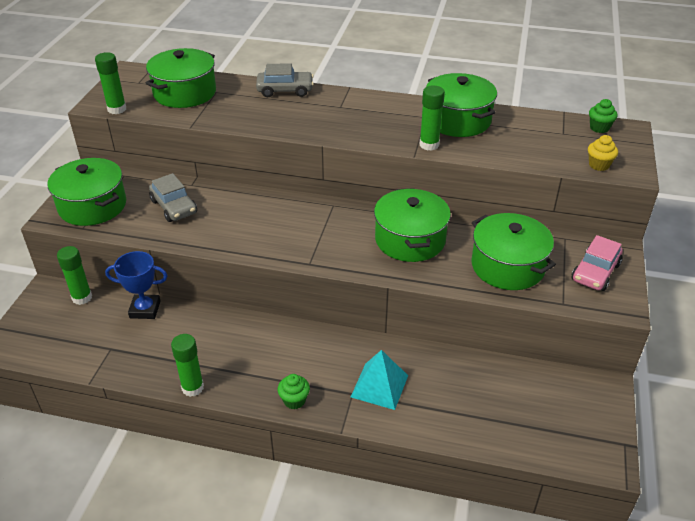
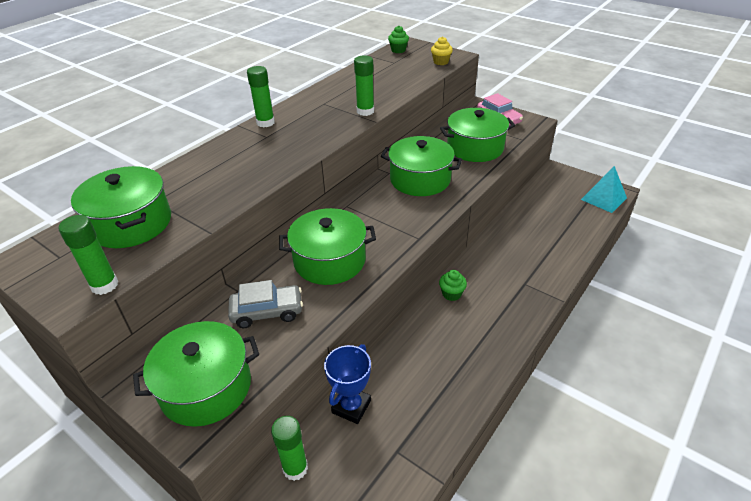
camera: 65 degrees left, 0 degrees up
green glue stick [171,334,204,397] -> green glue stick moved to [247,66,275,127]
grey car [256,63,314,97] -> none
green cupcake [278,374,310,409] -> green cupcake moved to [439,270,467,301]
turquoise pyramid [351,350,408,410] -> turquoise pyramid moved to [581,166,627,213]
green pot [426,73,497,137] -> green pot moved to [279,208,376,285]

